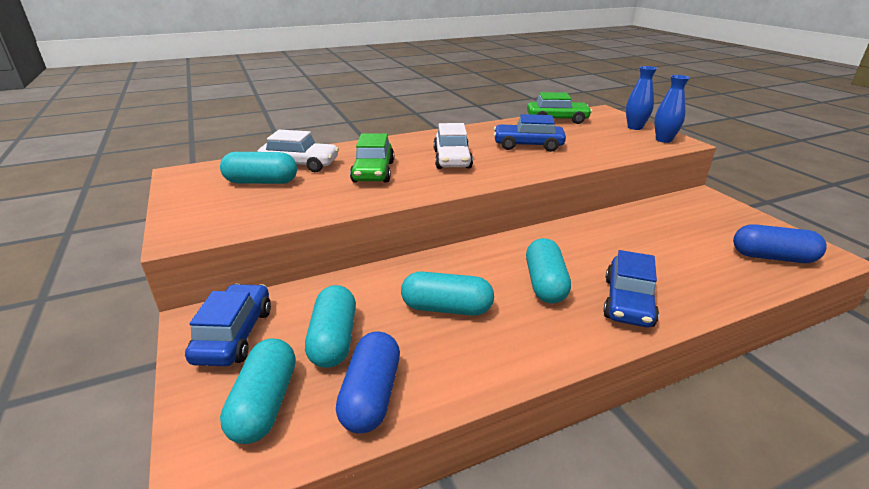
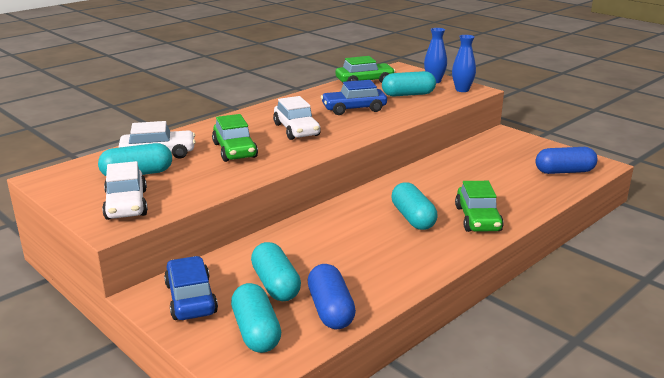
camera: 20 degrees left, 5 degrees down
turquoise capsule [401,272,494,316] -> turquoise capsule moved to [382,71,436,96]
blue car [603,250,659,327] -> green car [455,181,504,232]
none -> white car [102,161,148,220]

